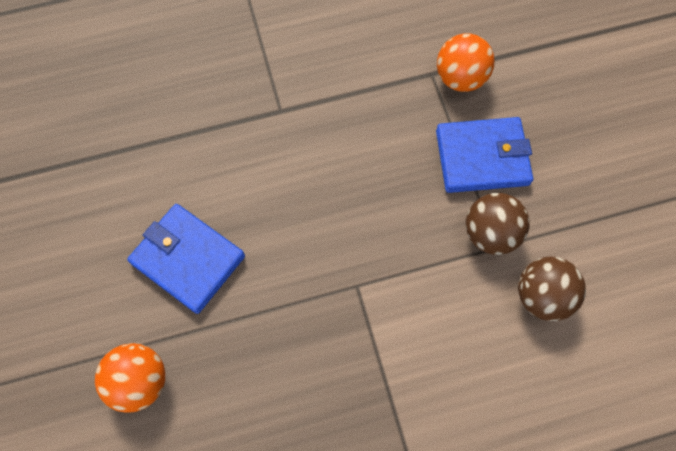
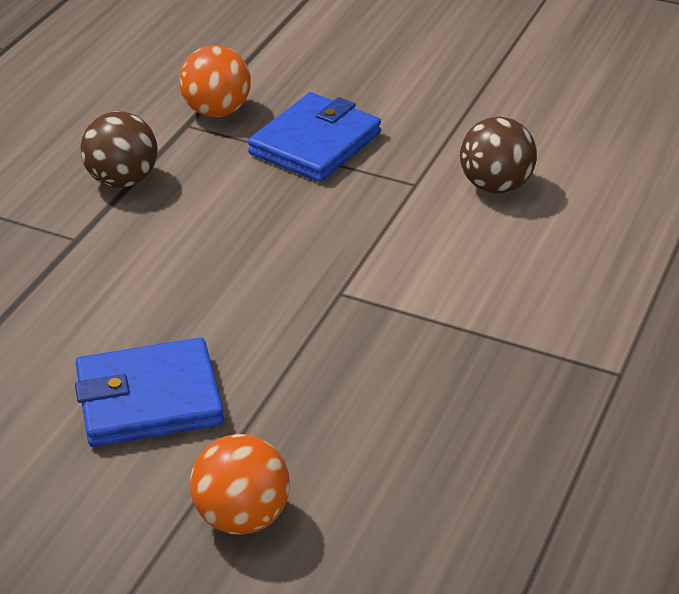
camera: 50 degrees left, 30 degrees down
brown ball [466,193,530,255] -> brown ball moved to [81,111,158,188]

